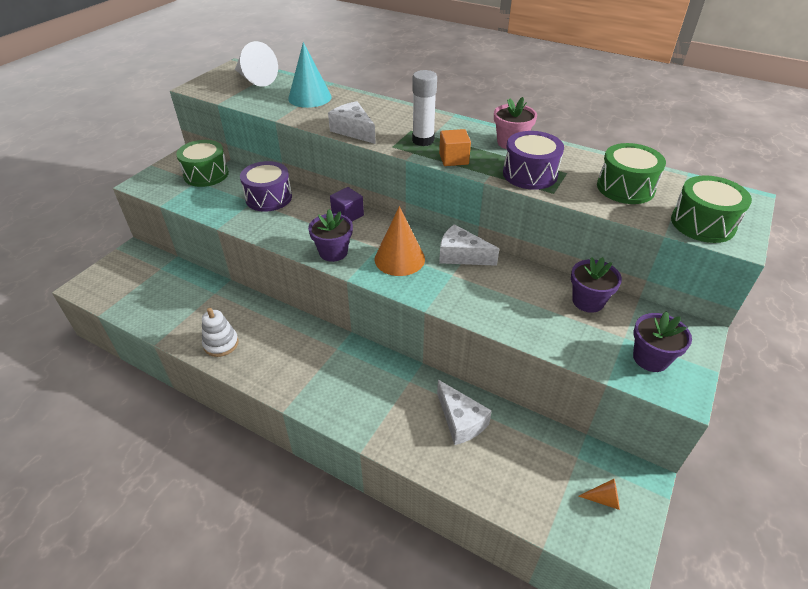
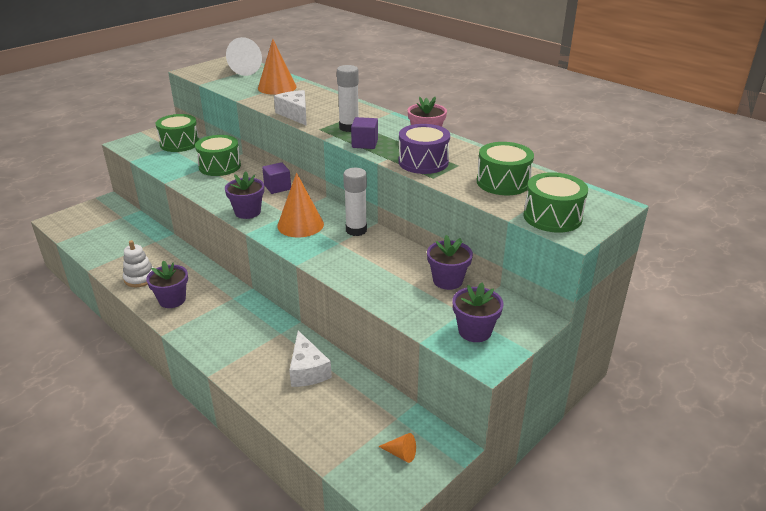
camera: 15 degrees right, 10 degrees down
purple drum [240,161,292,212] -> green drum [195,135,241,176]
turquoise cone [288,42,332,108] -> orange cone [258,39,297,95]
orange cube [439,129,471,166] -> purple cube [351,117,378,149]
white cheese [439,224,499,266] -> white glue stick [343,168,367,236]
none -> purple flower pot [146,261,188,308]

